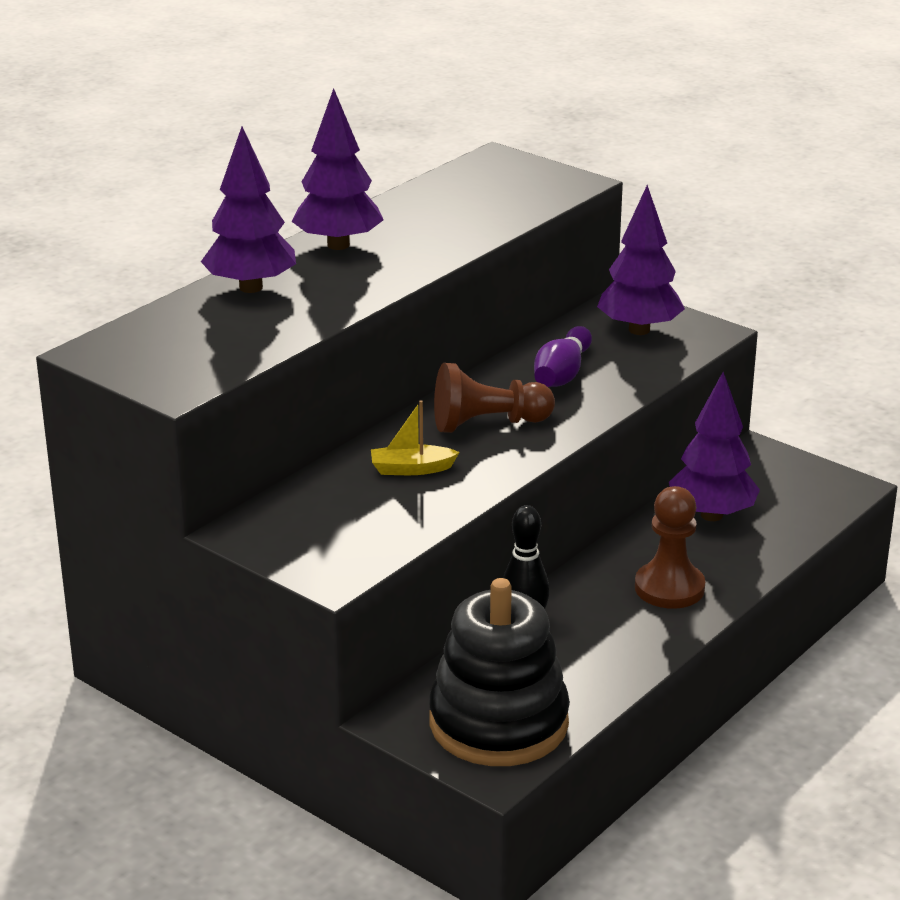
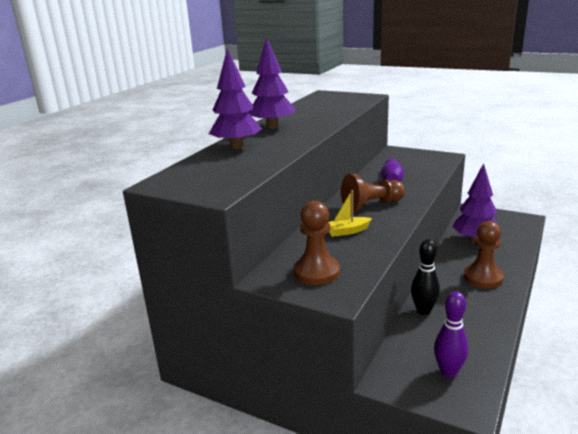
camera: 10 degrees left, 5 degrees down
black stacking toy [429,578,570,766] -> purple bowling pin [434,291,468,378]
purple tree [597,185,685,335] -> none
none -> brown pawn [293,201,340,285]

